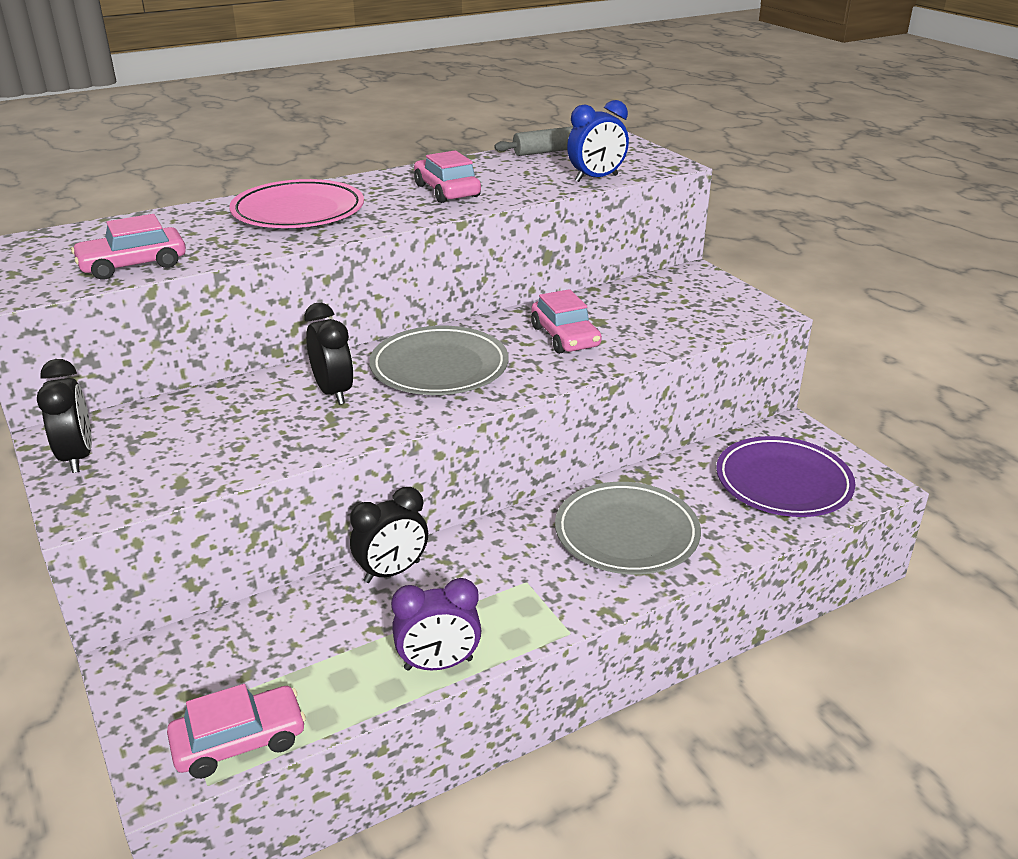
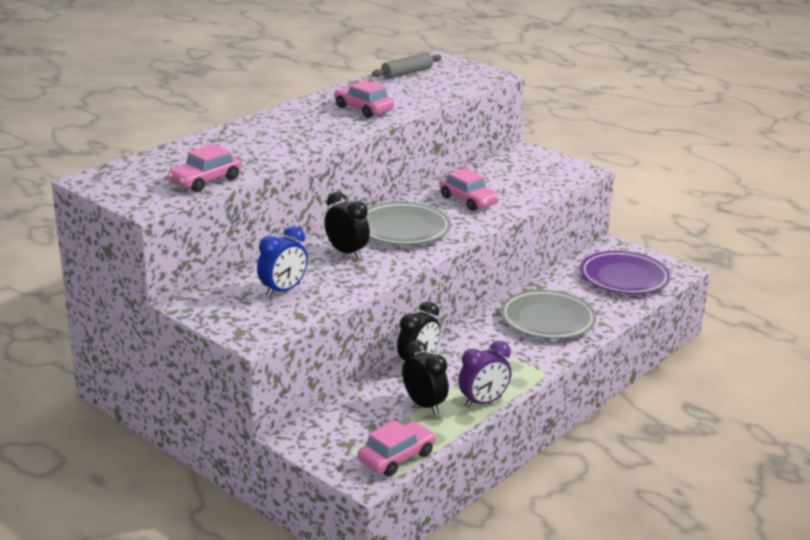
camera: 20 degrees left, 5 degrees down
black clock [37,359,92,473] -> black clock moved to [402,341,449,415]
pink plate [229,179,364,228] -> none
blue clock [567,100,629,182] -> blue clock moved to [257,226,308,297]

